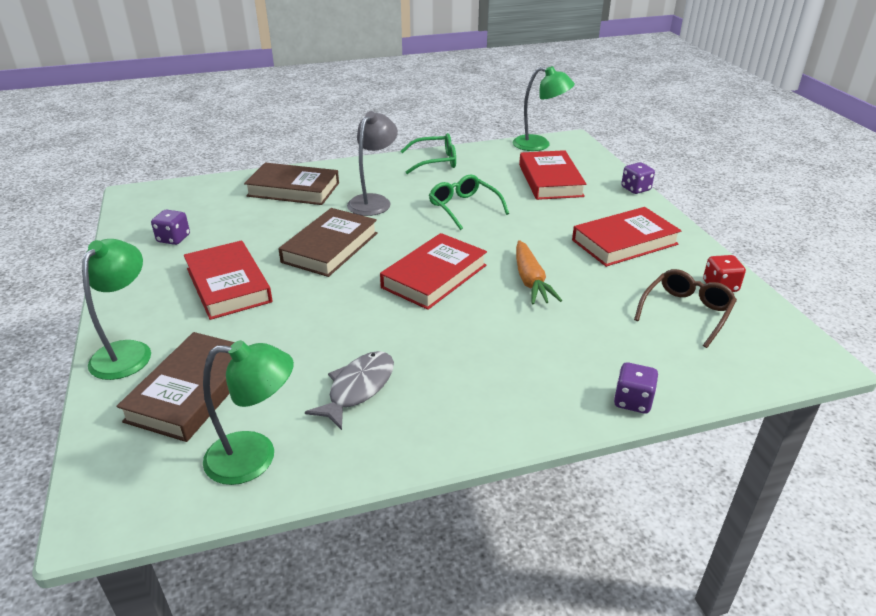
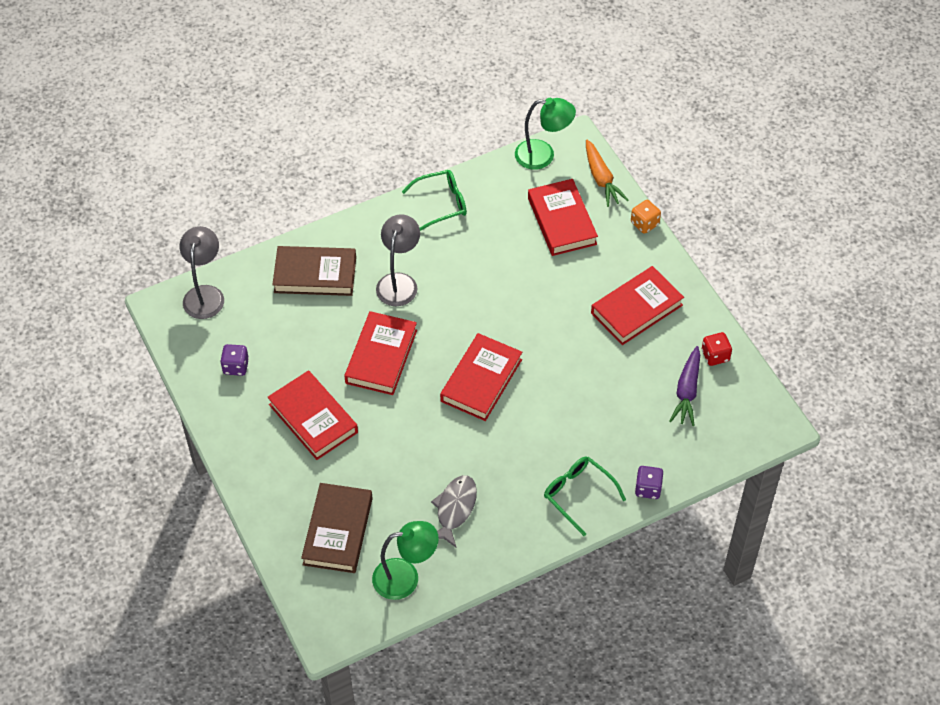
camera: 10 degrees left, 20 degrees up
green lamp [82,239,151,380] -> none
brown book [278,208,378,277] -> red book [344,311,417,395]
green glasses [429,174,509,230] -> green glasses moved to [544,456,626,536]
orange carrot [516,240,562,305] -> orange carrot moved to [586,140,629,207]
purple dice [621,162,655,194] -> orange dice [631,200,661,234]
brown glasses [634,269,737,348] -> purple carrot [670,346,700,426]
none -> grey lamp [180,226,224,319]

